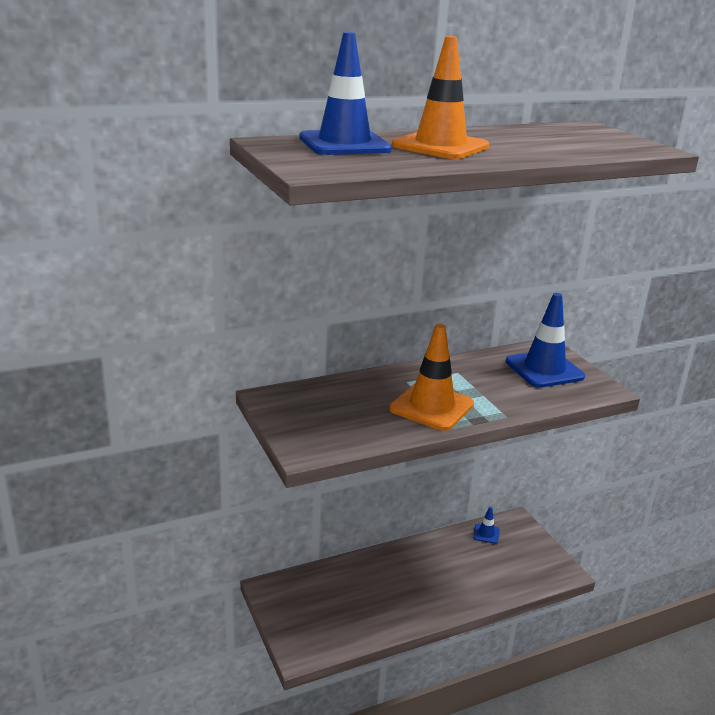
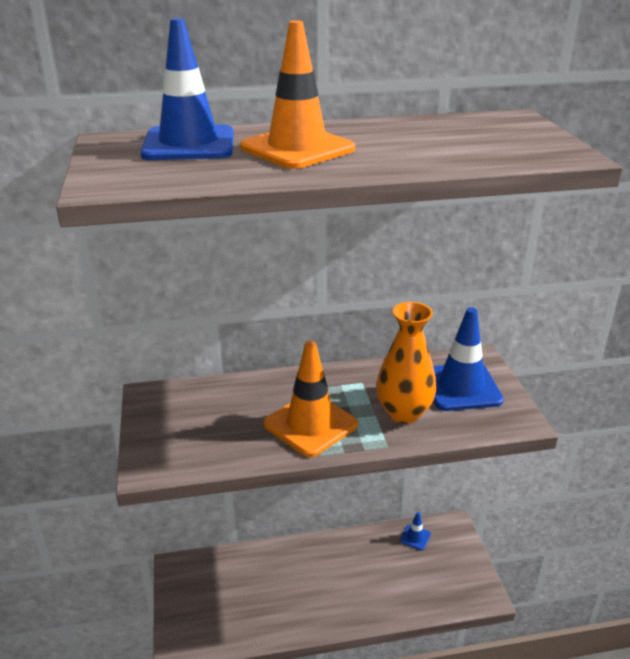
camera: 15 degrees right, 5 degrees up
none -> orange vase [376,302,436,424]

